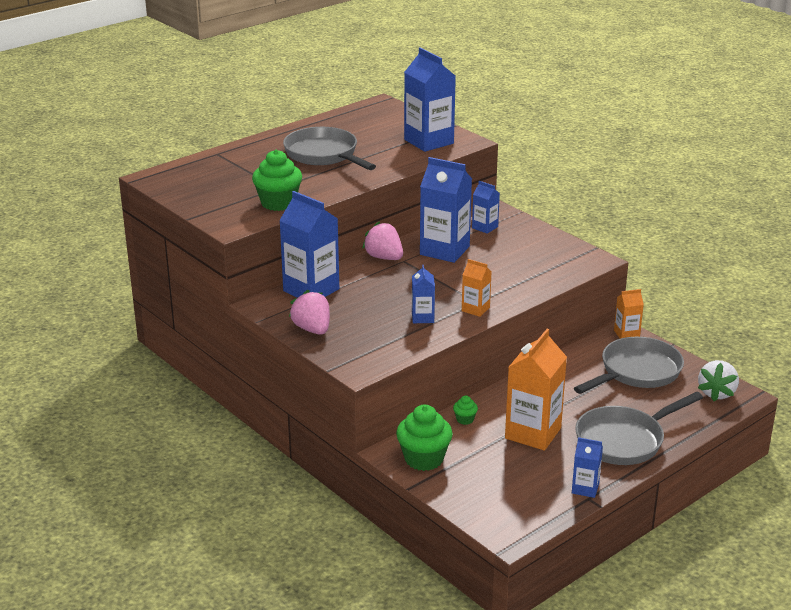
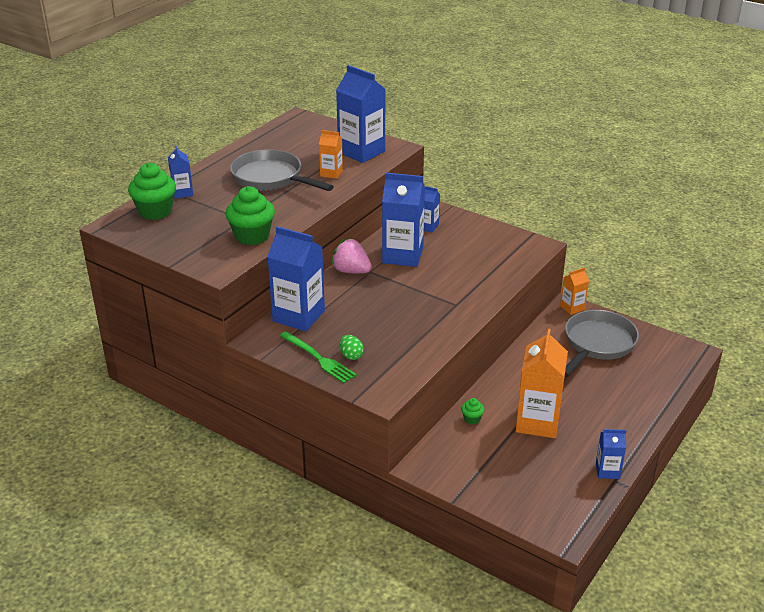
camera: 15 degrees left, 5 degrees up
pink strawberry [289,290,330,335] -> green fork [280,331,357,383]
green cupcake [396,405,453,471] -> green cupcake moved to [128,163,176,220]
blue carton [412,264,435,323] -> blue carton moved to [168,146,193,199]
orange carton [462,259,492,317] -> orange carton moved to [319,130,343,179]
grey pan [575,392,703,465] -> none
white strawberry [698,360,739,401] -> none
none -> green egg [340,335,364,360]

